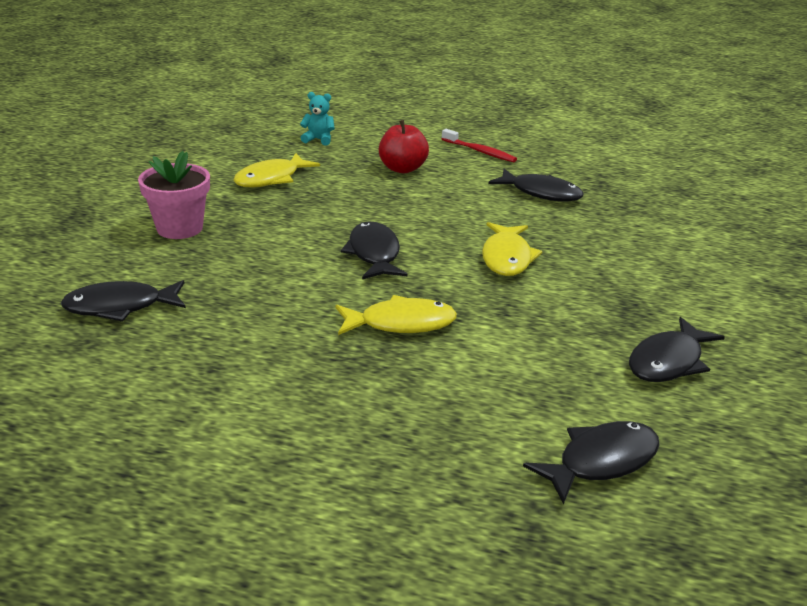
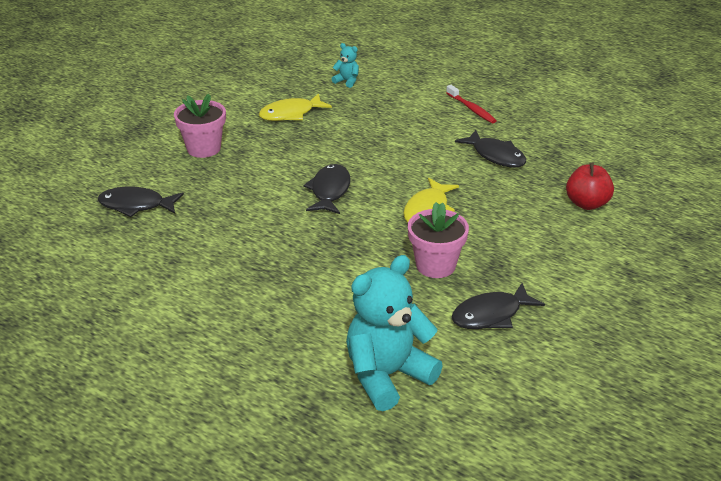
camera: 20 degrees right, 5 degrees up
yellow fish [335,295,457,335] -> none
red apple [379,120,429,173] -> red apple moved to [566,163,614,210]
black fish [523,421,660,504] -> turquoise teddy bear [346,255,443,411]
none -> pink flower pot [408,202,469,278]

